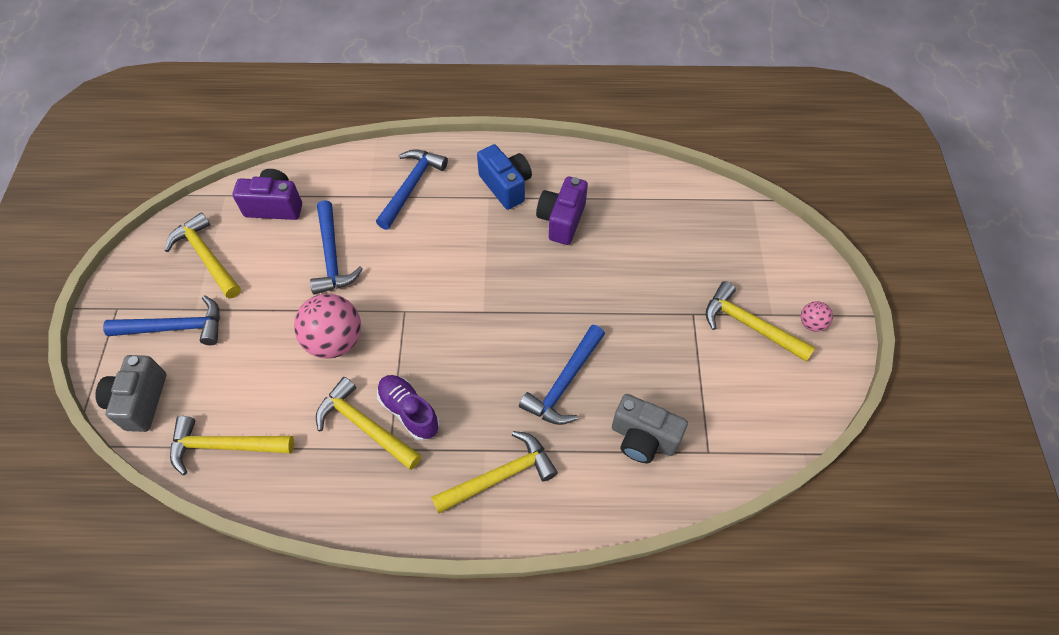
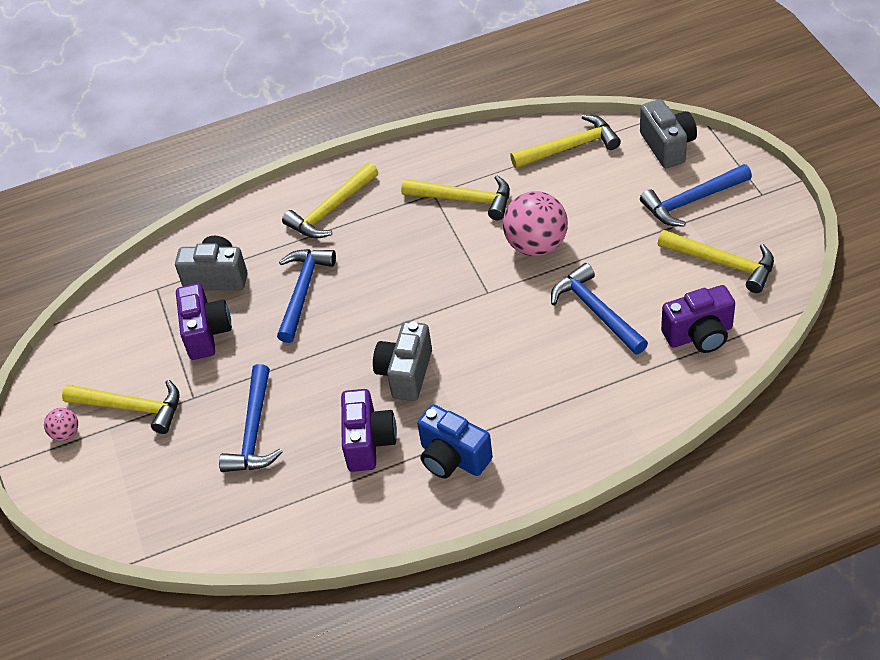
camera: 165 degrees right, 10 degrees down
blue hammer [376,149,448,230] -> blue hammer moved to [219,364,282,472]
purple shoe [377,375,440,441] -> none
none -> purple camera [176,284,232,360]
none -> grey camera [373,321,432,401]

